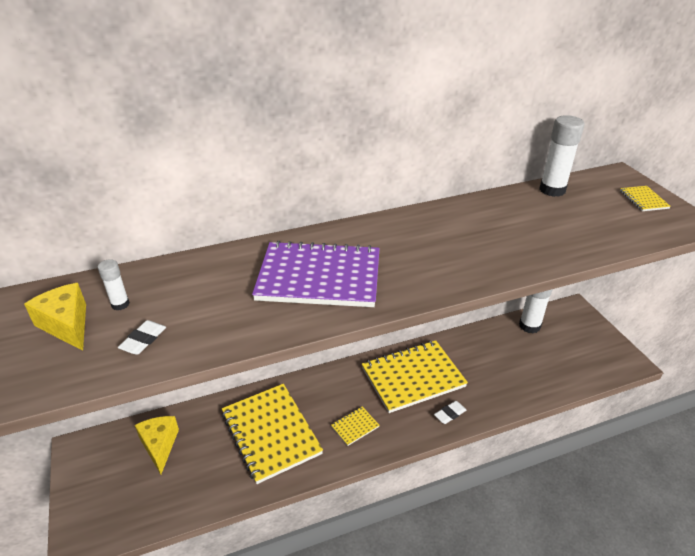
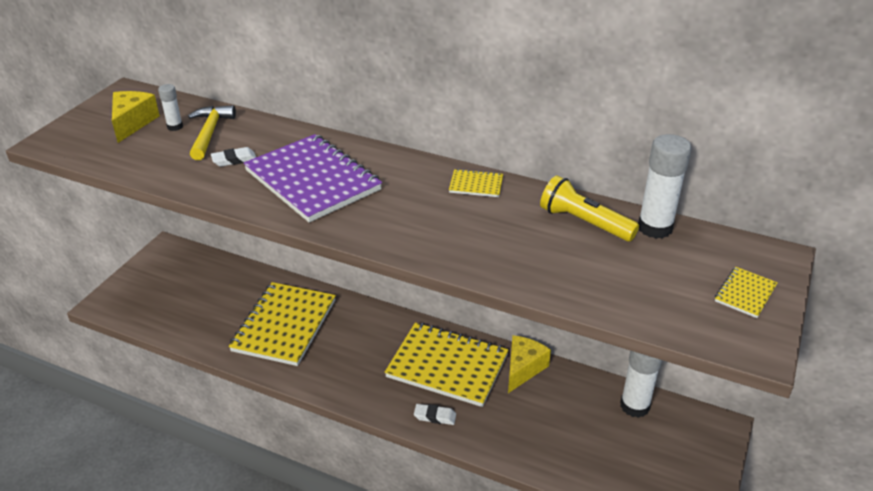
camera: 45 degrees right, 0 degrees up
white eraser [118,320,166,355] -> white eraser moved to [211,147,256,167]
yellow cheese [135,416,179,474] -> yellow cheese moved to [508,335,551,393]
yellow notebook [331,406,380,446] -> yellow notebook moved to [449,169,503,197]
none -> yellow hammer [188,105,236,160]
none -> yellow flashlight [540,175,639,241]

